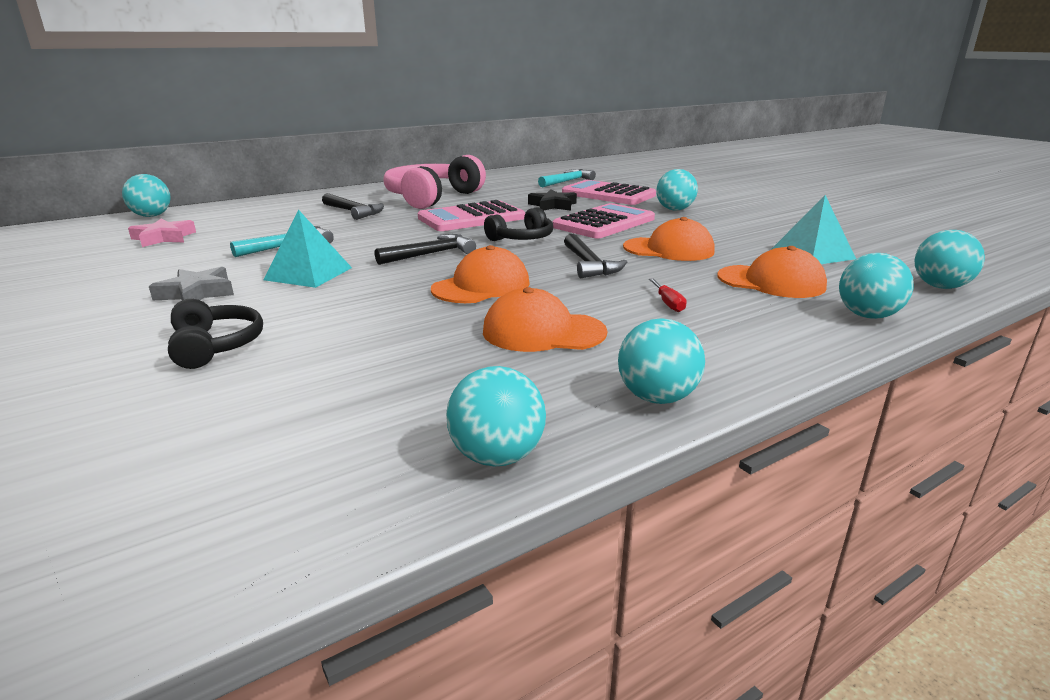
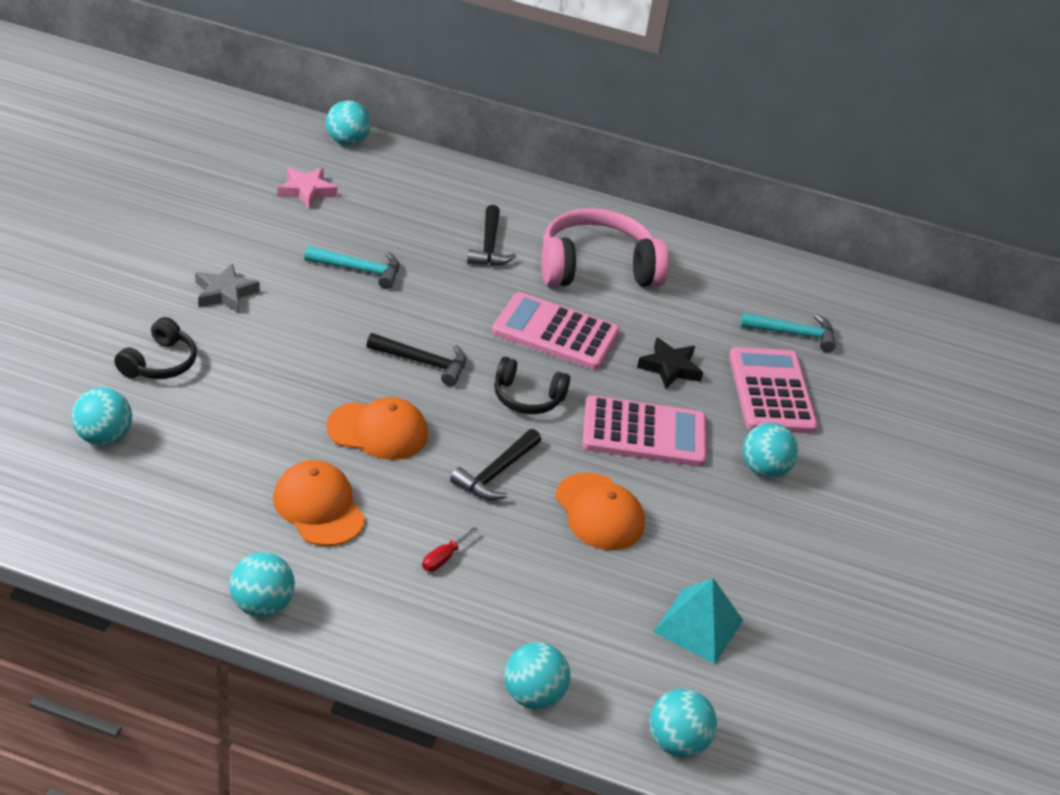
camera: 45 degrees right, 15 degrees up
turquoise pyramid [263,210,352,288] -> none
turquoise ball [446,366,546,467] -> turquoise ball moved to [72,387,132,446]
orange cap [717,246,827,298] -> none

